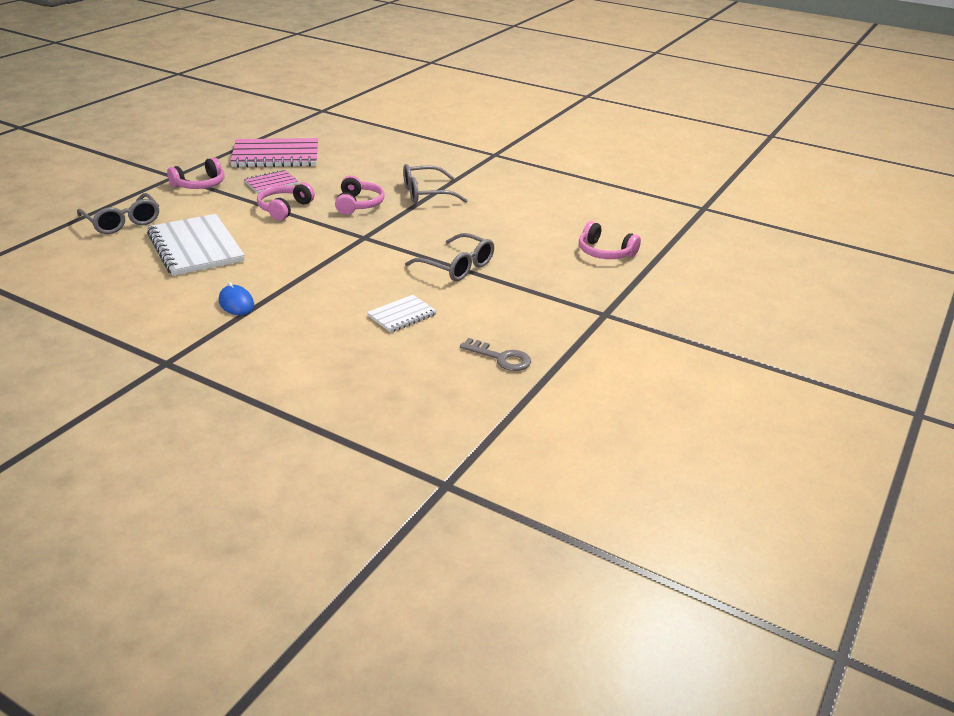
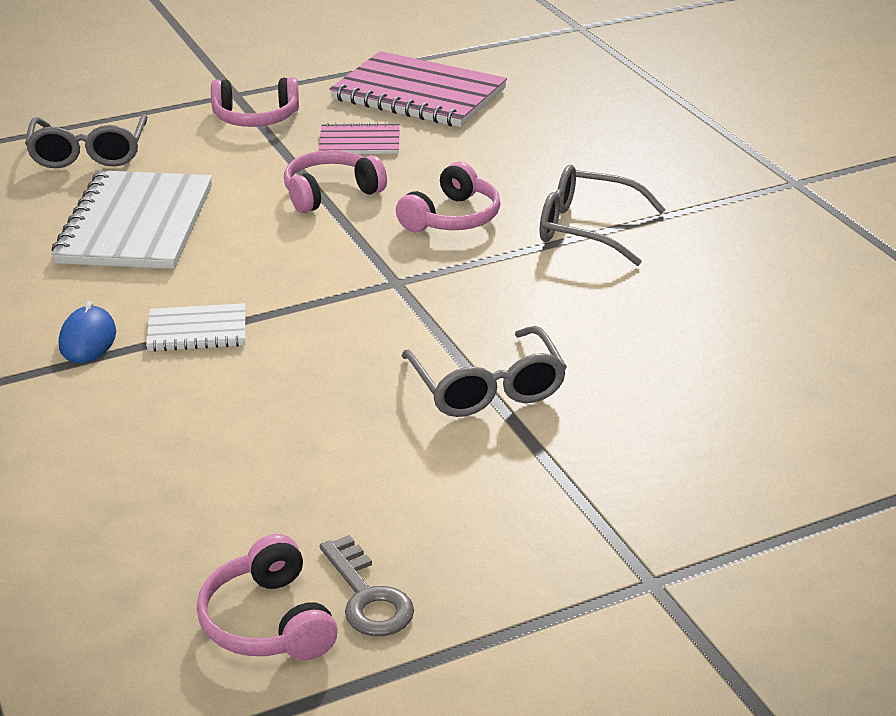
camera: 35 degrees right, 0 degrees up
white notebook [367,295,437,333] -> white notebook moved to [146,303,245,352]
pink headphones [579,221,641,259] -> pink headphones moved to [197,534,338,660]

